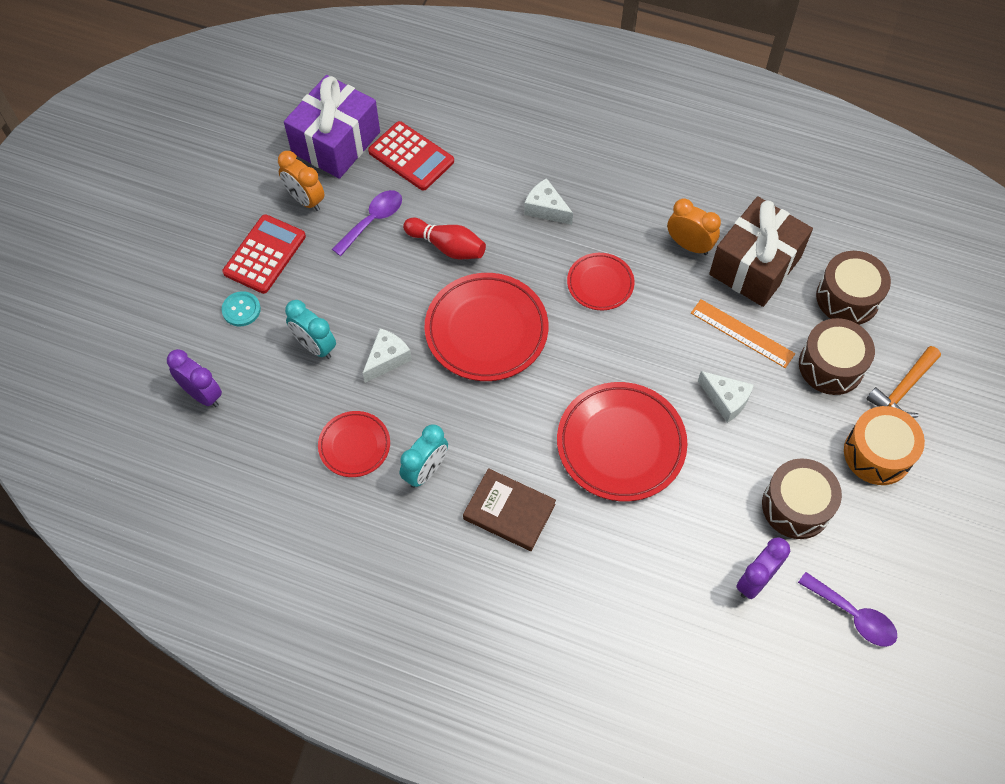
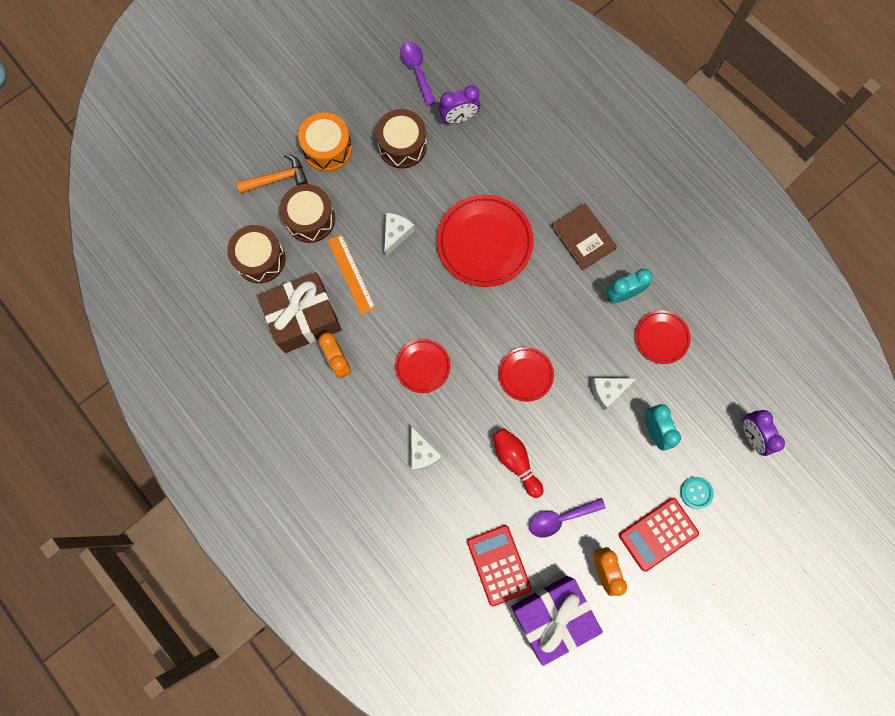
camera: 150 degrees left, 15 degrees up
red plate [424,273,548,381] -> red plate [498,347,554,402], size x0.56
white cheese [698,371,754,423] -> white cheese turned 45 degrees clockwise [384,213,415,257]

